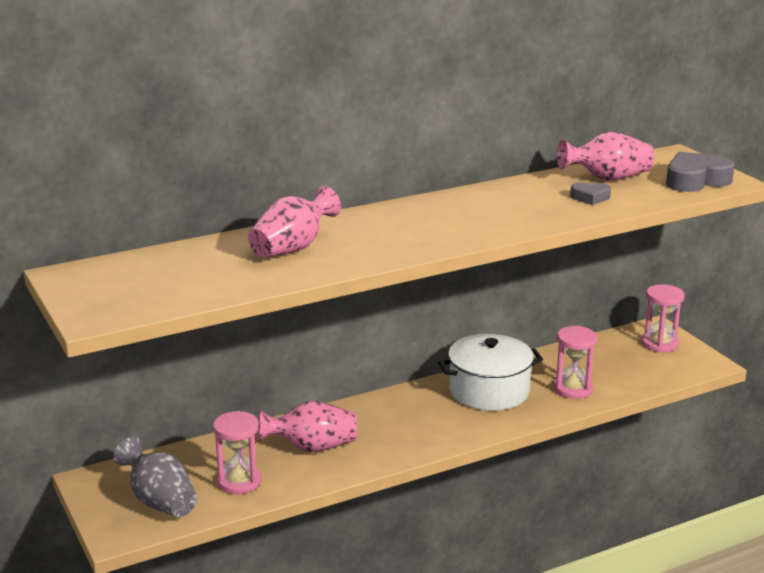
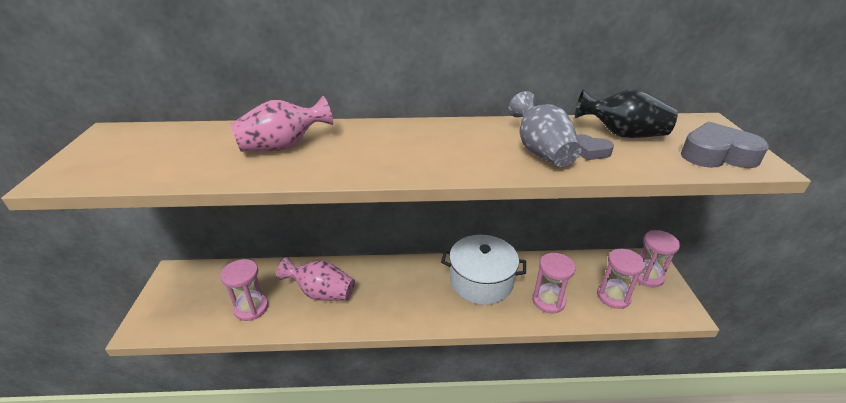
camera: 25 degrees right, 10 degrees up
grey vase [114,437,197,517] -> grey vase moved to [509,91,581,167]
pink vase [557,132,654,181] -> black vase [575,89,678,138]
none -> pink hourglass [597,249,645,309]

